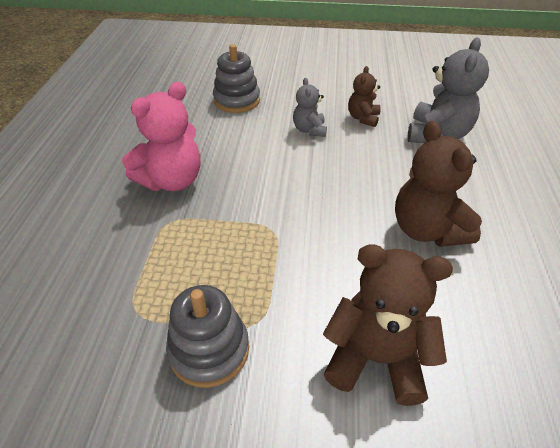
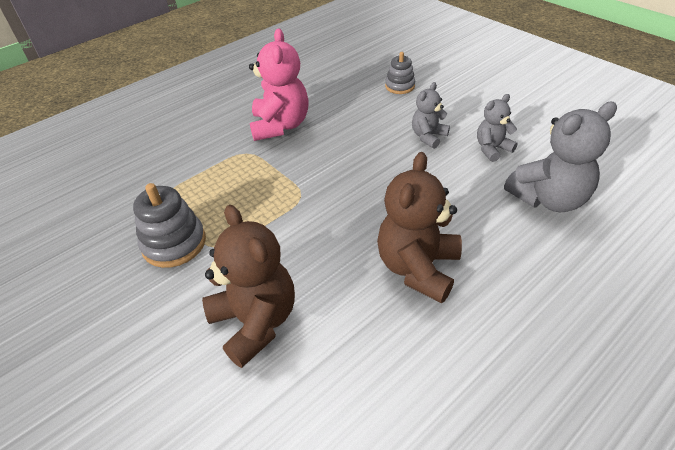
camera: 45 degrees right, 0 degrees up
pink teddy bear [122,82,201,191] -> pink teddy bear turned 90 degrees counterclockwise [249,29,309,141]
grey stacking toy [213,44,260,113] -> grey stacking toy [385,52,415,94], size x0.64
brown teddy bear [348,66,381,127] -> grey teddy bear [477,94,518,162]

